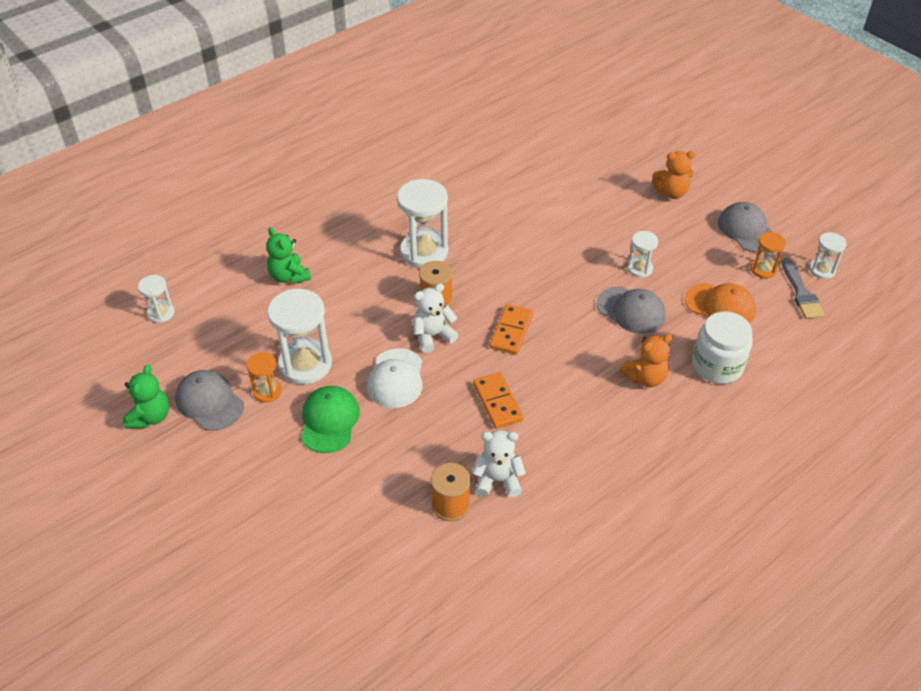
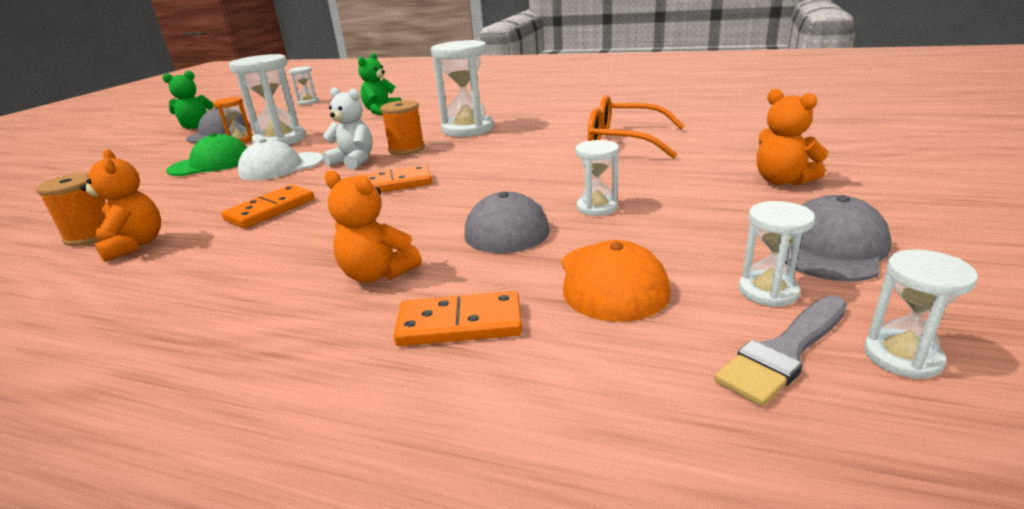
camera: 60 degrees right, 20 degrees down
white teddy bear [472,430,526,497] -> orange teddy bear [80,149,161,262]
white jar [692,311,753,384] -> orange domino [394,291,522,346]
orange hourglass [751,232,786,279] -> white hourglass [739,201,815,307]
none -> orange glasses [588,95,684,159]

